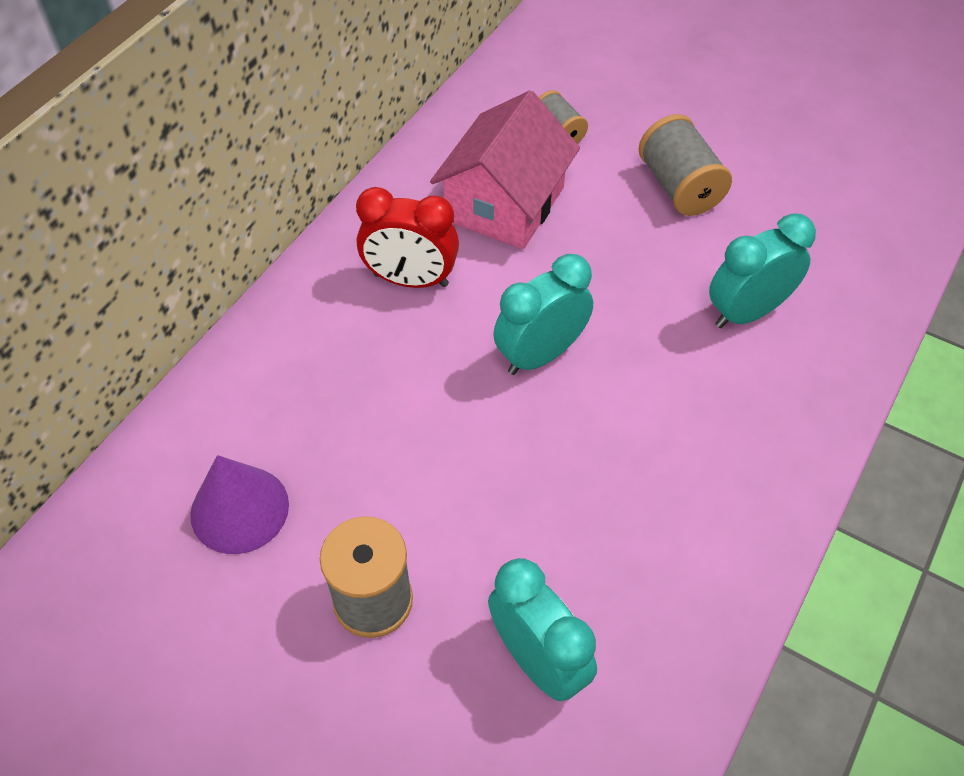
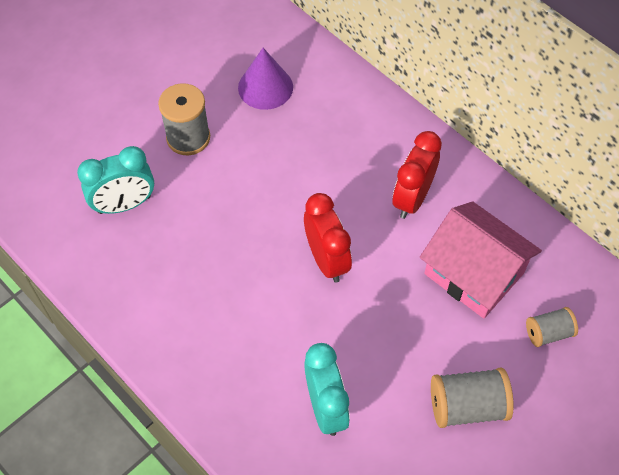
camera: 105 degrees right, 5 degrees up
turquoise clock [493,254,593,375] -> red clock [304,193,352,283]

